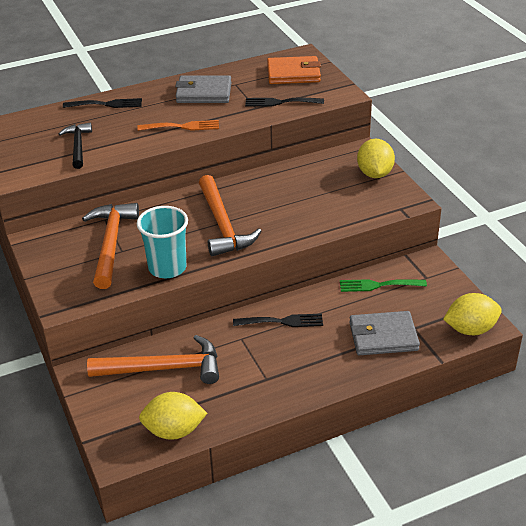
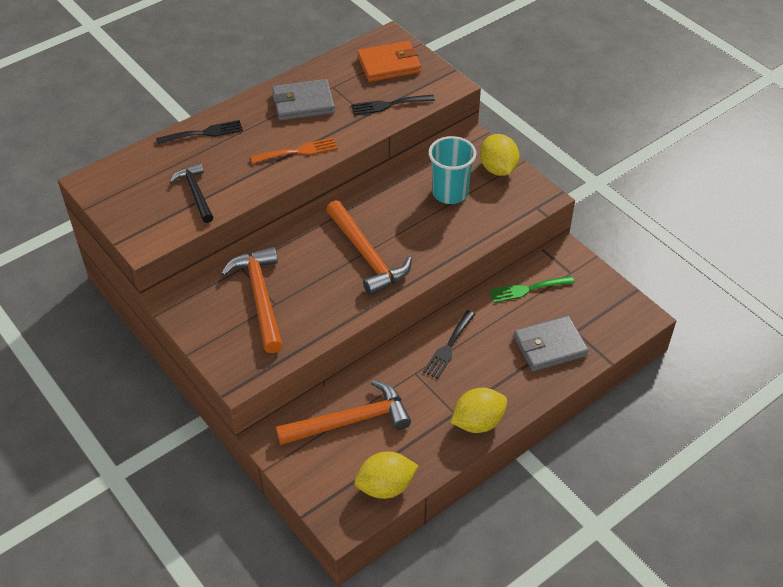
camera: 15 degrees left, 10 degrees up
turquoise cup [137,206,188,278] -> turquoise cup moved to [428,136,476,204]
black fork [233,314,323,327] -> black fork turned 135 degrees clockwise [423,310,475,379]
yellow lemon [443,293,502,335] -> yellow lemon moved to [450,388,507,433]

